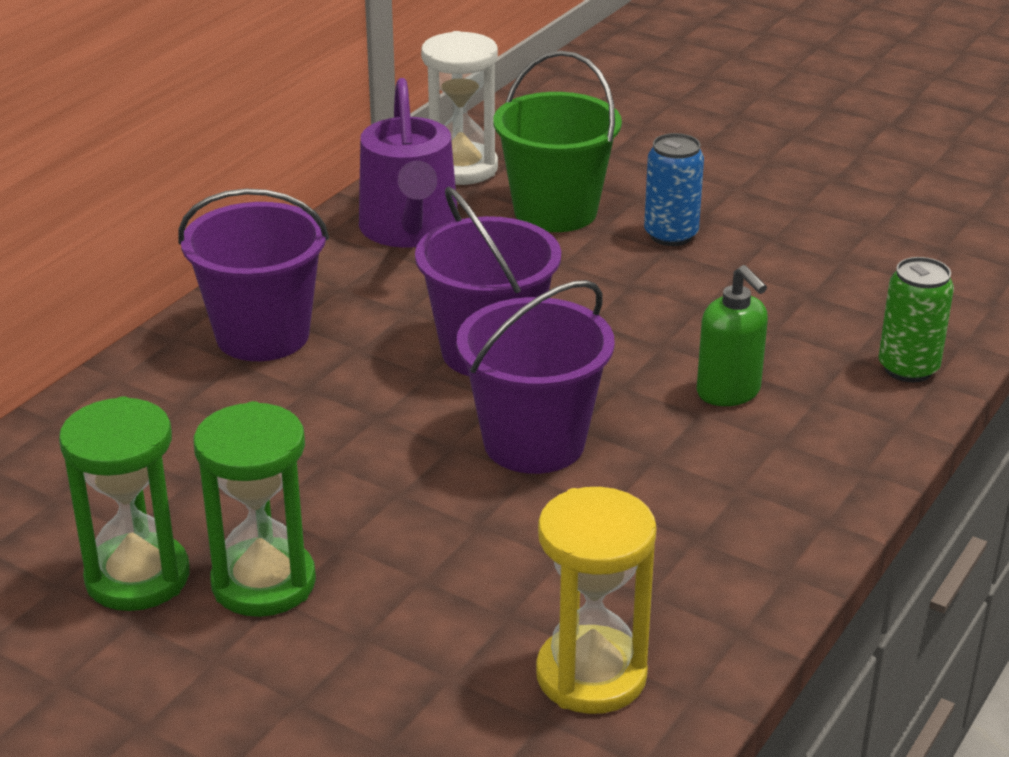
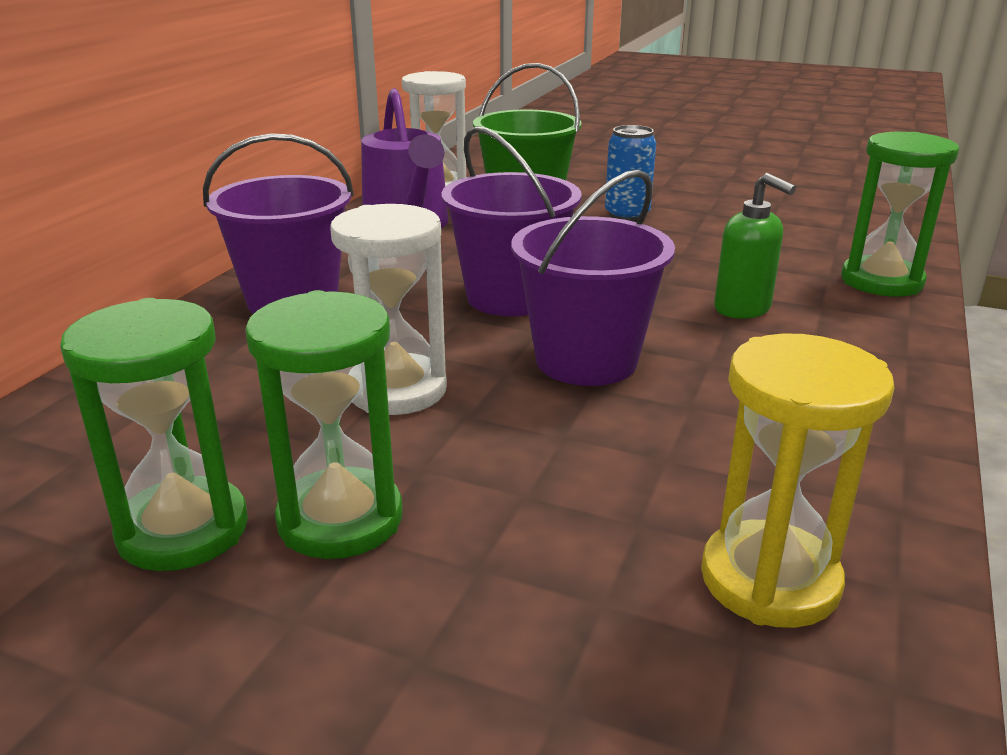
camera: 10 degrees left, 5 degrees down
green can [878,257,954,382] -> green hourglass [841,132,959,297]
none -> white hourglass [330,204,447,415]

